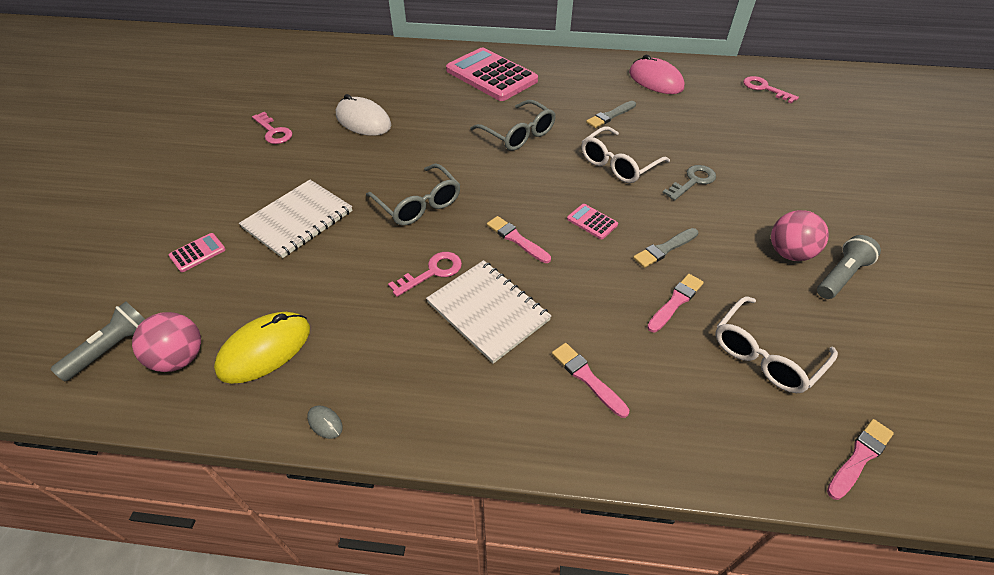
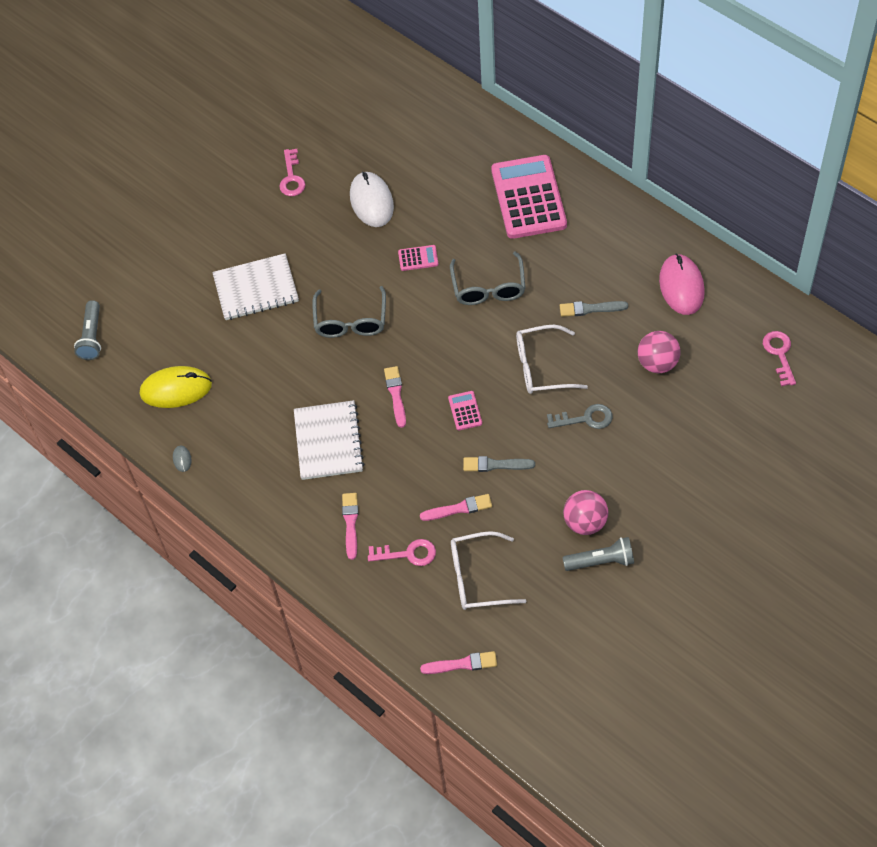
camera: 40 degrees right, 10 degrees up
grey flashlight [51,302,145,381] -> grey flashlight turned 105 degrees clockwise [74,300,101,360]
pink ball [132,312,201,372] -> pink ball moved to [638,331,681,373]
pink calculator [169,233,226,272] -> pink calculator moved to [398,245,438,271]
pink key [388,252,462,297] -> pink key moved to [368,539,436,566]

